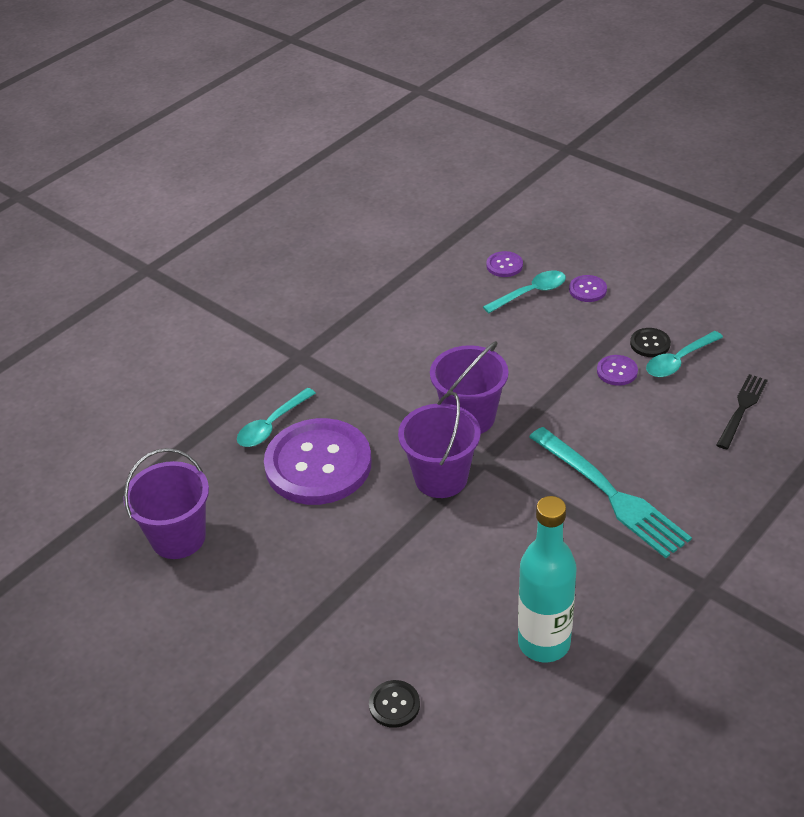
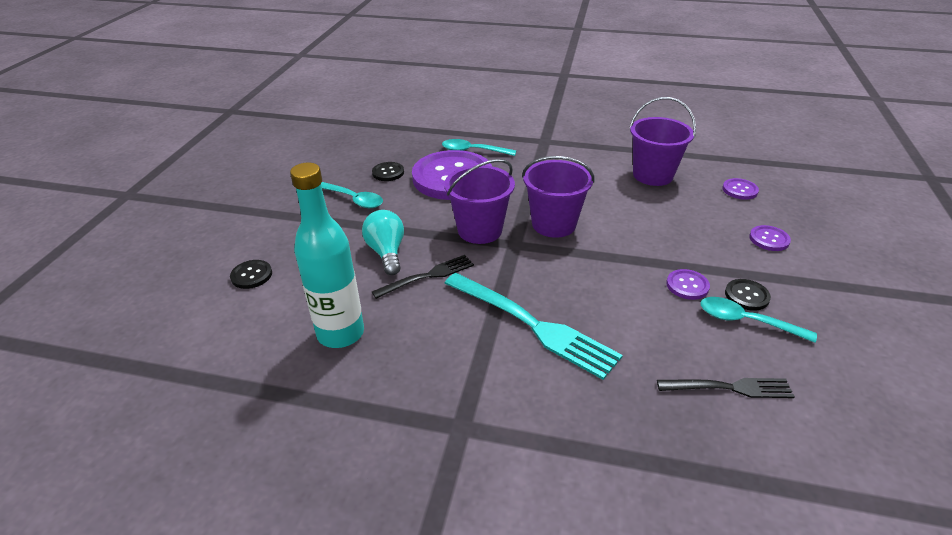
camera: 60 degrees right, 5 degrees down
purple bucket [123,448,209,559] -> purple bucket moved to [629,97,696,186]
turquoise spoon [483,271,566,313] -> turquoise spoon moved to [321,182,383,208]
turquoise fork [529,427,692,558] -> turquoise fork turned 75 degrees counterclockwise [444,273,623,380]
none -> turquoise light bulb [362,210,404,275]
none -> black button [372,162,404,181]
none -> black fork [372,255,474,299]

